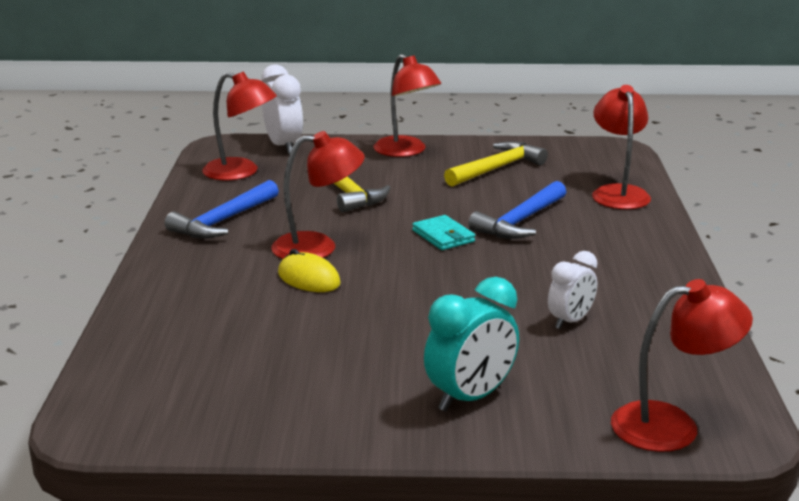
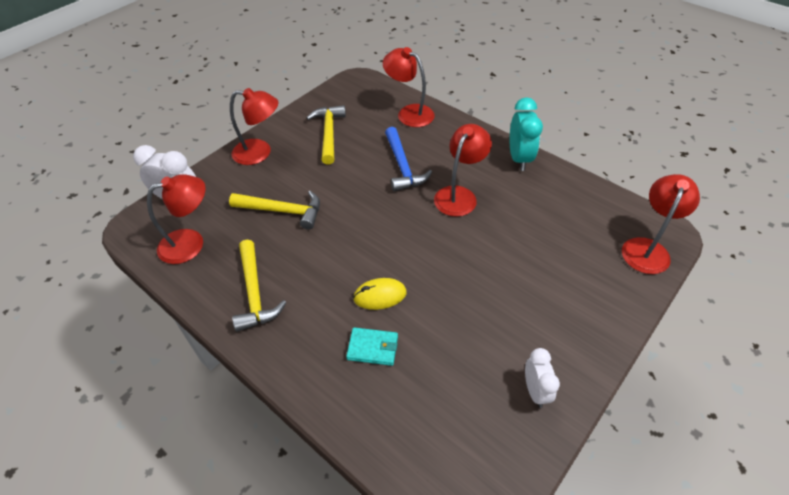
camera: 50 degrees left, 25 degrees up
blue hammer [165,180,279,239] -> yellow hammer [232,240,287,332]
red lamp [271,131,365,259] -> red lamp moved to [434,124,492,217]
turquoise wallet [412,215,475,250] -> turquoise wallet moved to [346,327,398,366]
turquoise clock [424,277,519,412] -> turquoise clock moved to [510,97,543,171]
white clock [548,251,597,329] -> white clock moved to [525,348,560,408]

